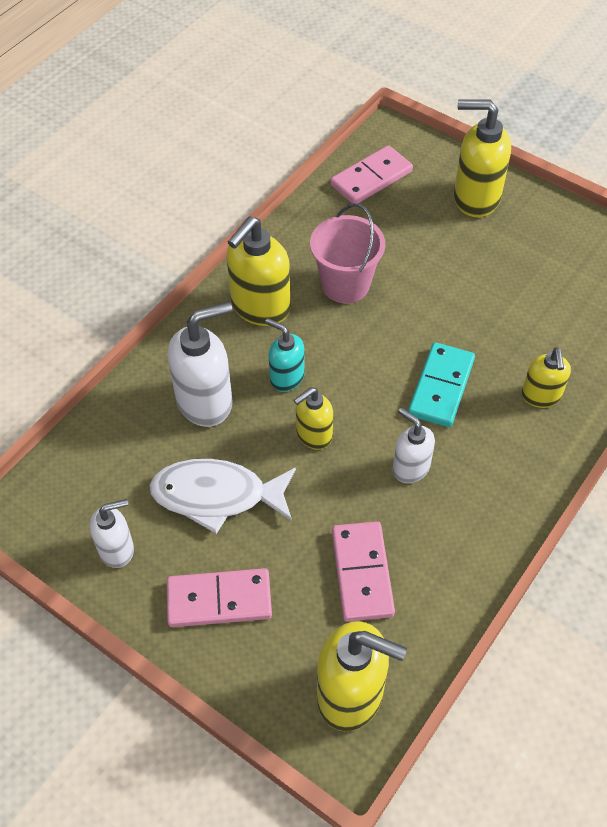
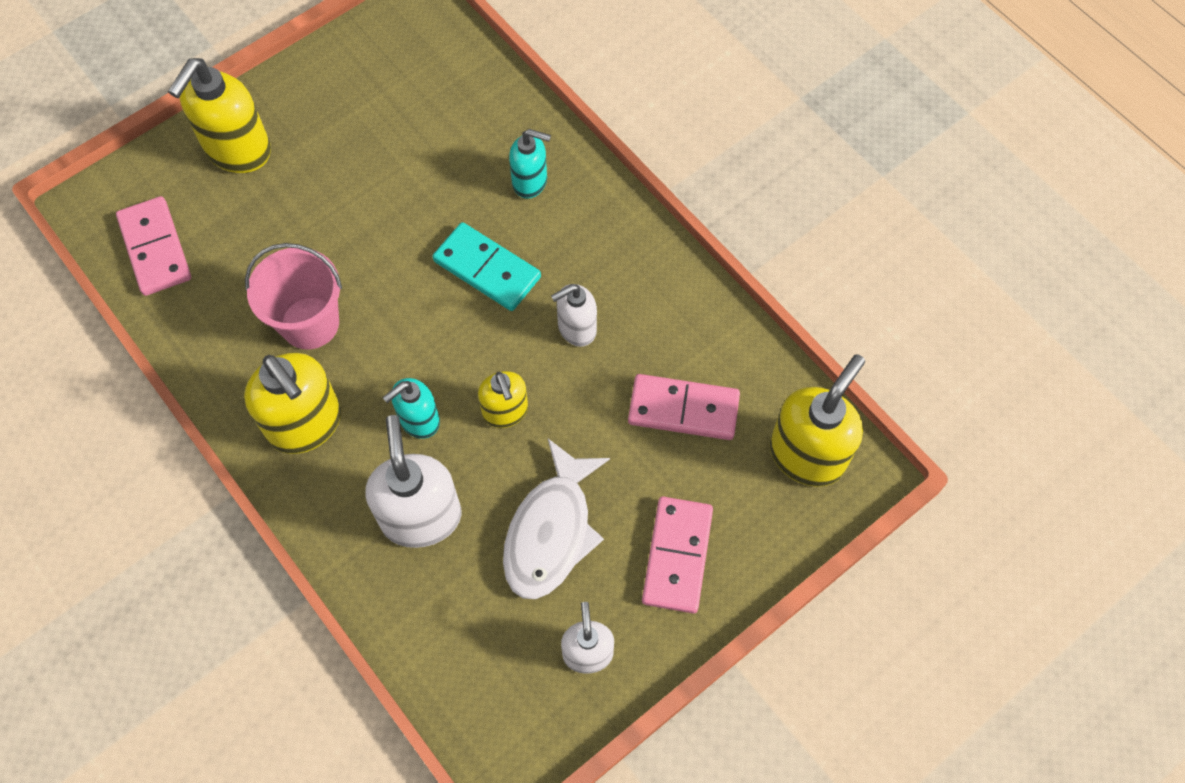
camera: 75 degrees left, 10 degrees up
yellow soap dispenser [522,347,571,408] -> turquoise soap dispenser [509,129,551,199]

